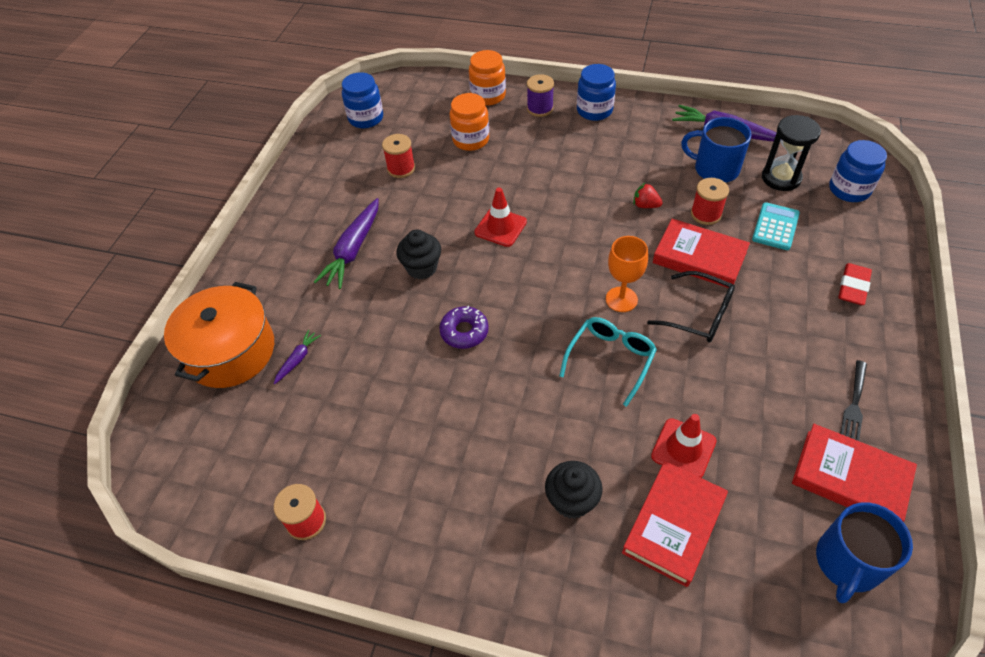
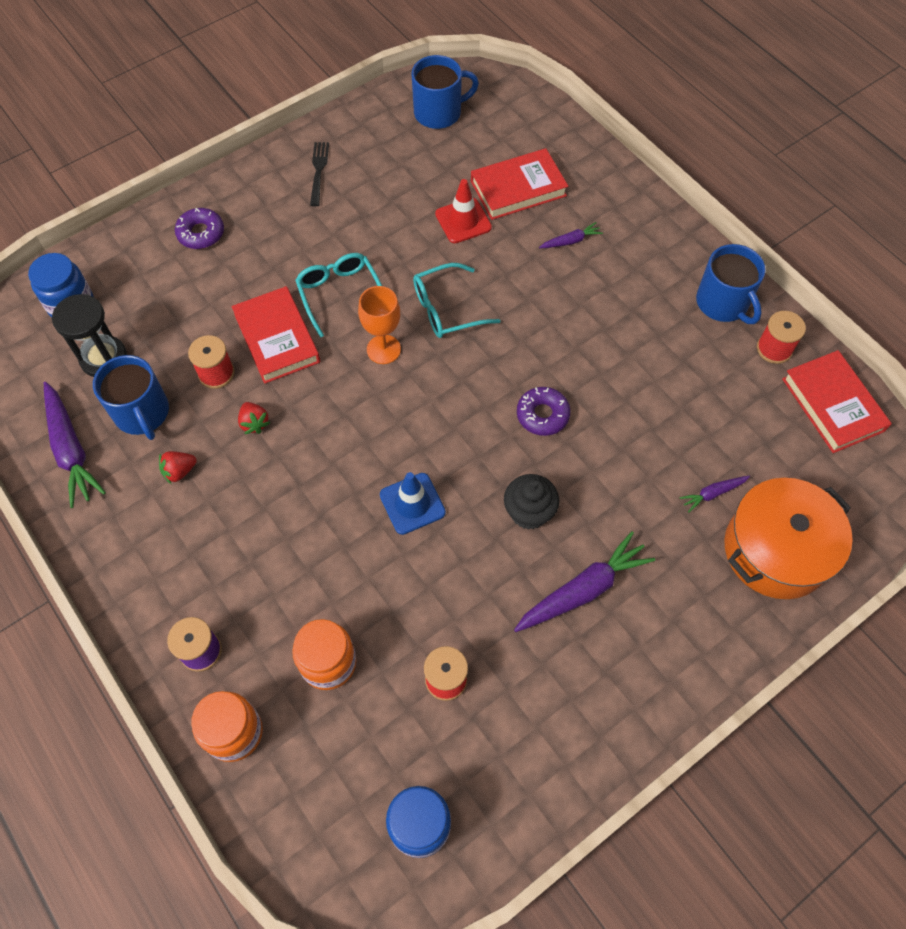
camera: 145 degrees left, 10 degrees up
red traffic cone [474,188,527,247] -> blue traffic cone [380,472,446,535]
black cupcake [545,461,603,519] -> purple carrot [539,222,603,248]
blue jar [577,64,616,121] -> none
black glasses [647,271,735,342] -> turquoise glasses [295,253,382,338]
turquoise calculator [752,202,800,250] -> none
red book [792,424,917,522] -> red book moved to [782,350,892,453]
red eraser [838,263,872,305] -> purple donut [175,208,224,249]
black fork [840,360,867,441] -> black fork turned 60 degrees counterclockwise [310,142,329,206]
none -> red strawberry [159,451,197,484]
none -> blue mug [696,244,766,324]

